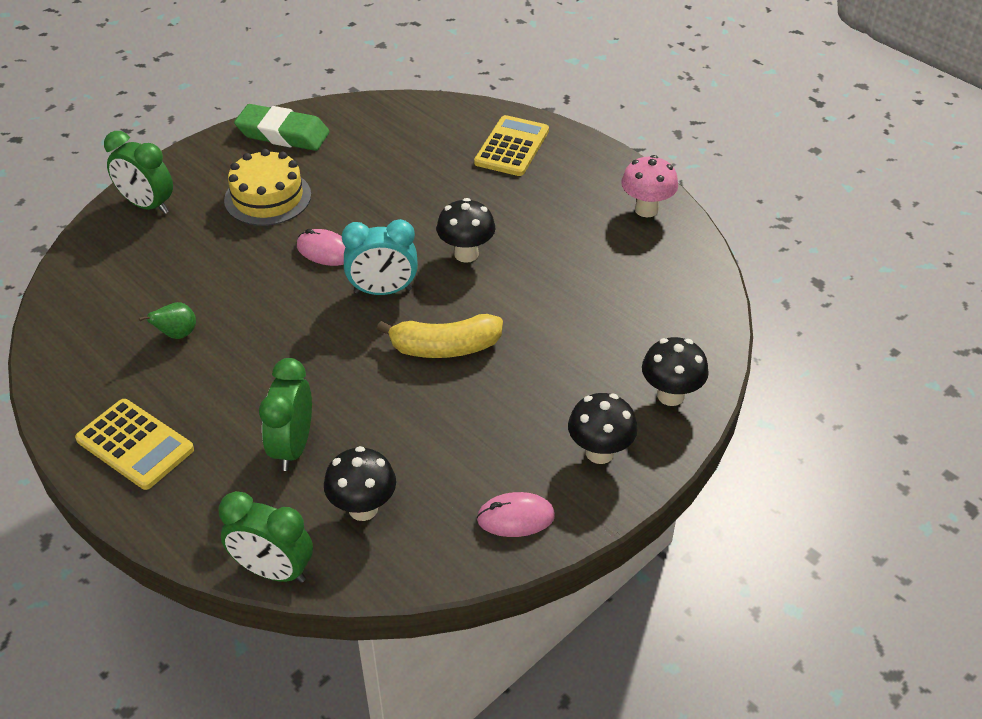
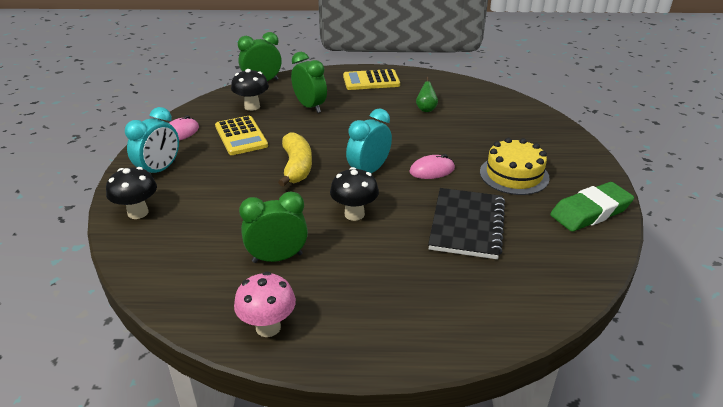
camera: 135 degrees right, 10 degrees down
green clock [104,131,173,214] -> green clock moved to [239,192,308,263]
yellow banana [377,314,503,358] -> yellow banana turned 135 degrees clockwise [278,132,312,187]
yellow calculator [474,115,549,176] -> yellow calculator moved to [215,116,268,155]
black mushroom [568,393,638,464] -> turquoise clock [125,107,179,173]
none -> black notebook [428,188,505,259]

